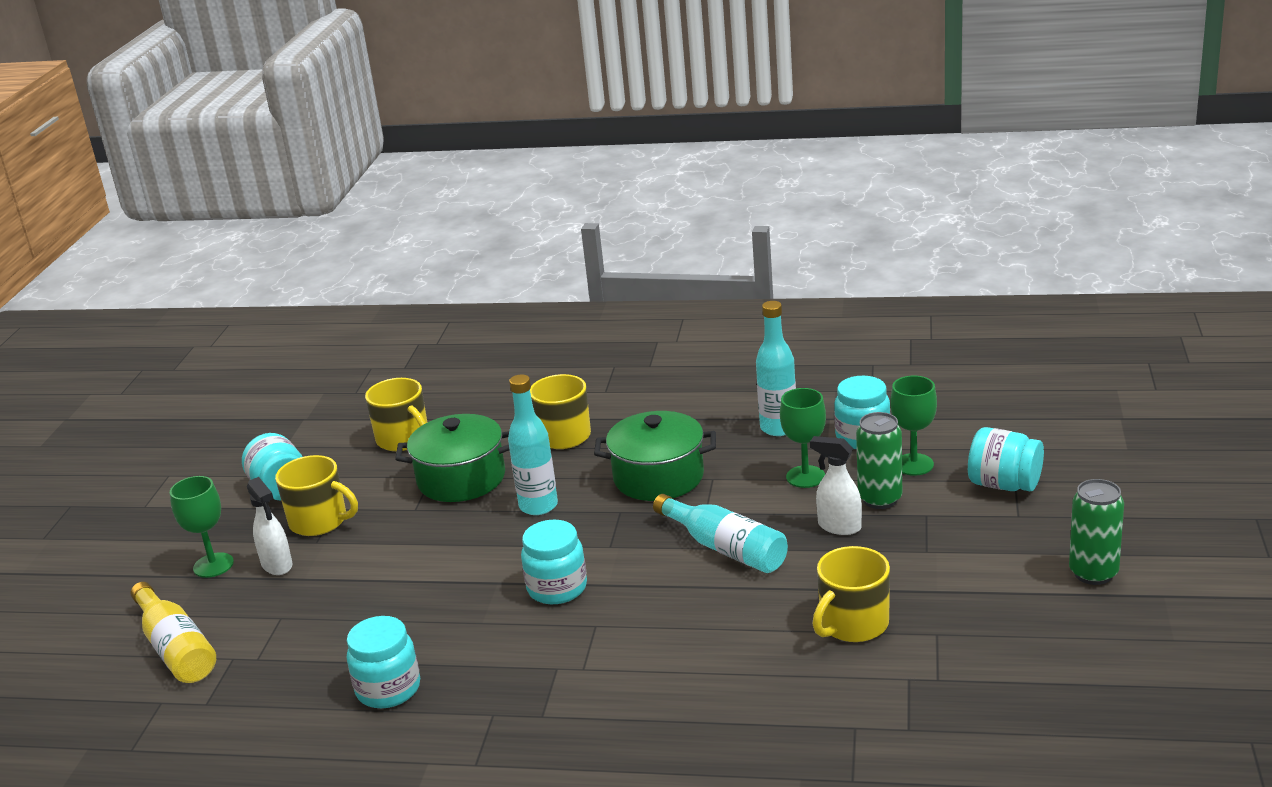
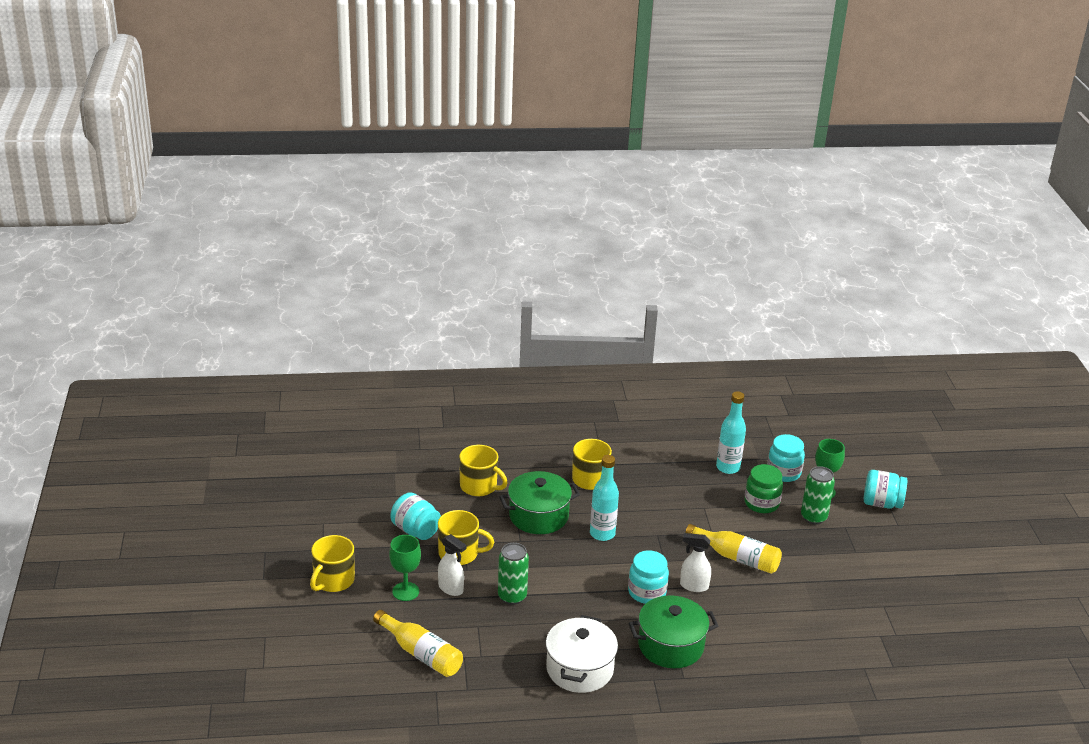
camera: 20 degrees left, 5 degrees up
turquoise jar [347,616,420,708] -> white pot [546,615,618,693]
green pot [594,411,716,501] -> green pot moved to [629,595,718,668]
turquoise bottle [653,494,788,573] -> yellow bottle [685,524,782,574]
green goblet [780,388,826,488] -> green jar [744,464,783,513]
white spray bottle [810,436,862,535] -> white spray bottle moved to [680,533,711,592]
yellow mug [812,546,890,642] -> yellow mug moved to [310,535,355,592]
green can [1069,479,1124,585] -> green can moved to [498,543,529,605]

